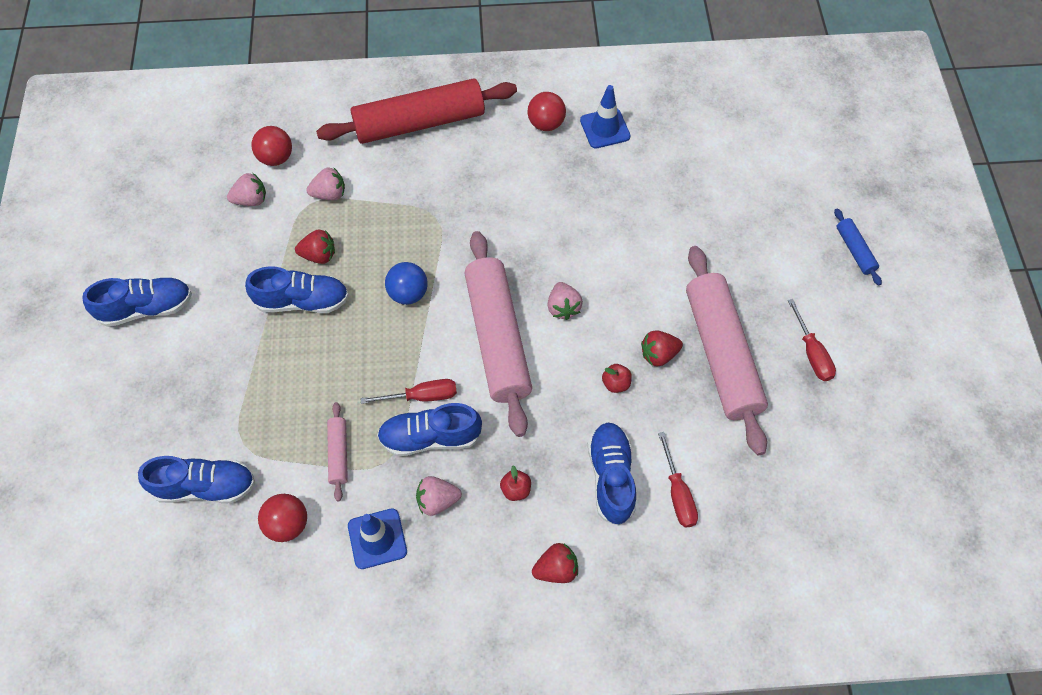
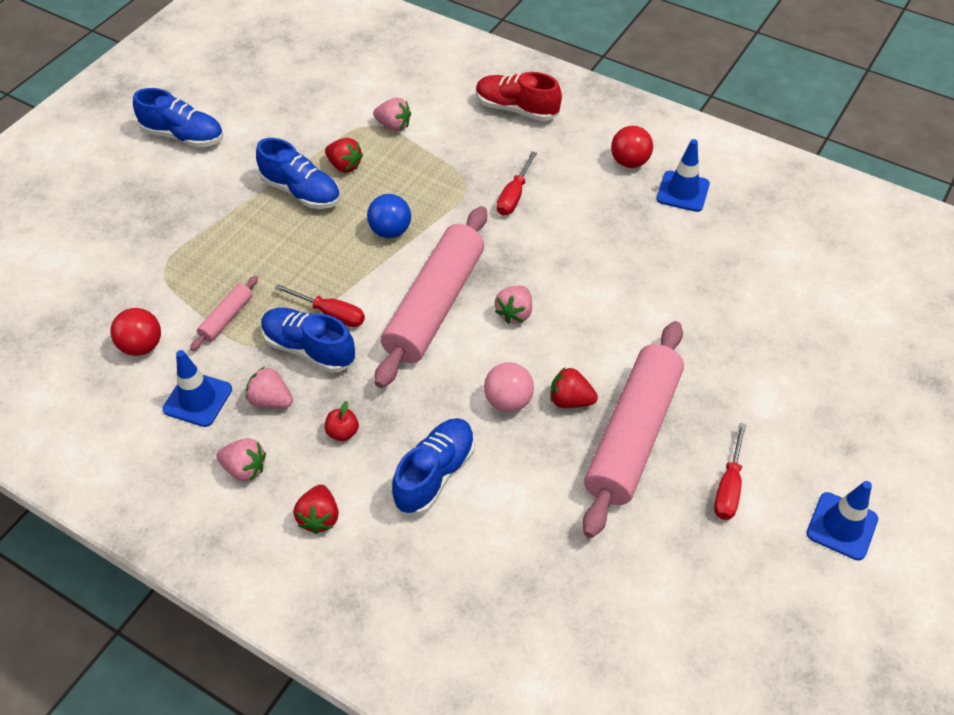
camera: 35 degrees right, 10 degrees down
blue shoe [138,456,255,504] -> none
pink strawberry [227,173,266,206] -> pink strawberry moved to [216,438,266,482]
red ball [251,126,292,166] -> none
red rolling pin [316,78,517,144] -> red shoe [476,72,562,121]
red strawberry [532,543,578,583] -> red strawberry turned 75 degrees clockwise [294,485,339,534]
red apple [602,364,632,393] -> pink ball [484,362,534,412]
red screwdriver [658,432,698,528] -> red screwdriver moved to [497,152,537,216]
blue rolling pin [834,208,882,286] -> none
none -> blue traffic cone [806,481,878,560]

